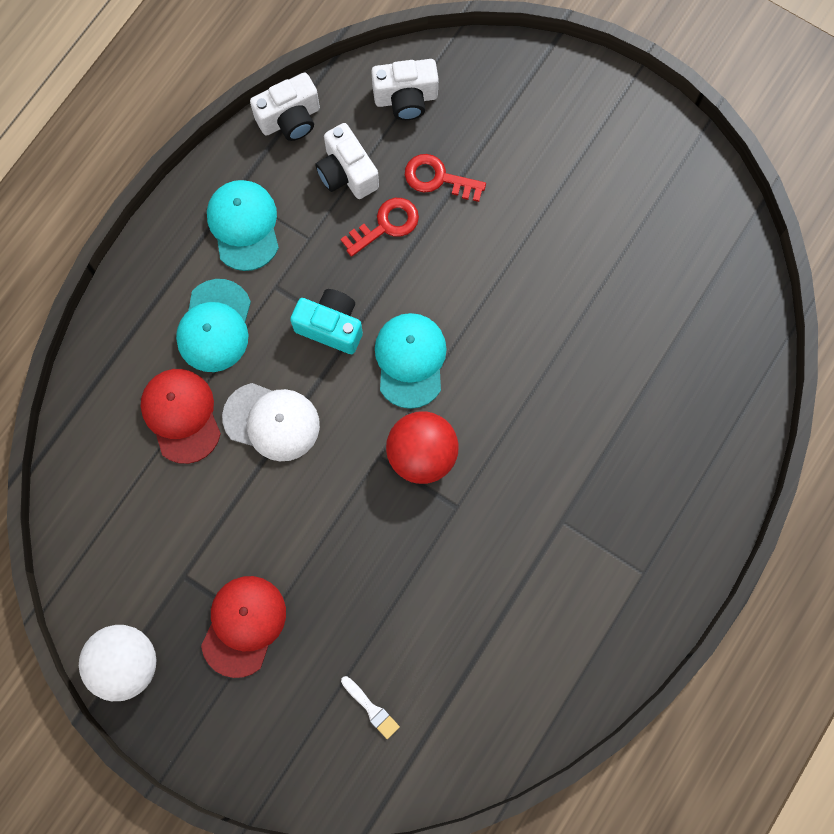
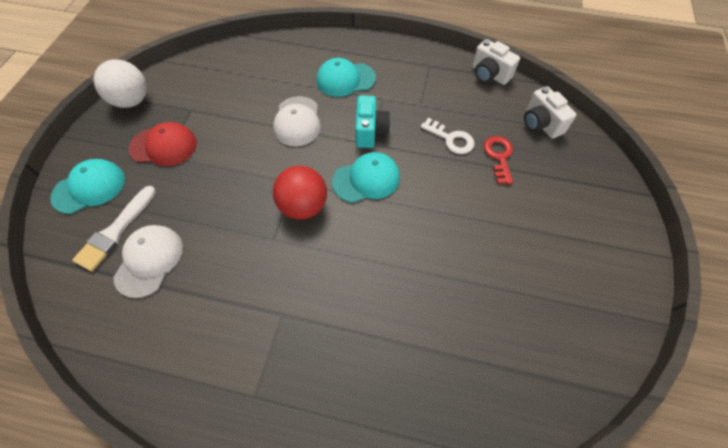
camera: 70 degrees right, 15 degrees down
red cap [141,369,221,464] -> none
turquoise cap [207,180,279,271] -> turquoise cap moved to [50,159,125,214]
white camera [315,123,379,199] -> none
red key [340,198,419,257] -> white key [421,118,475,154]
white brush [341,676,400,739] -> white brush [72,186,156,272], size x1.89
none -> white cap [113,225,183,298]

